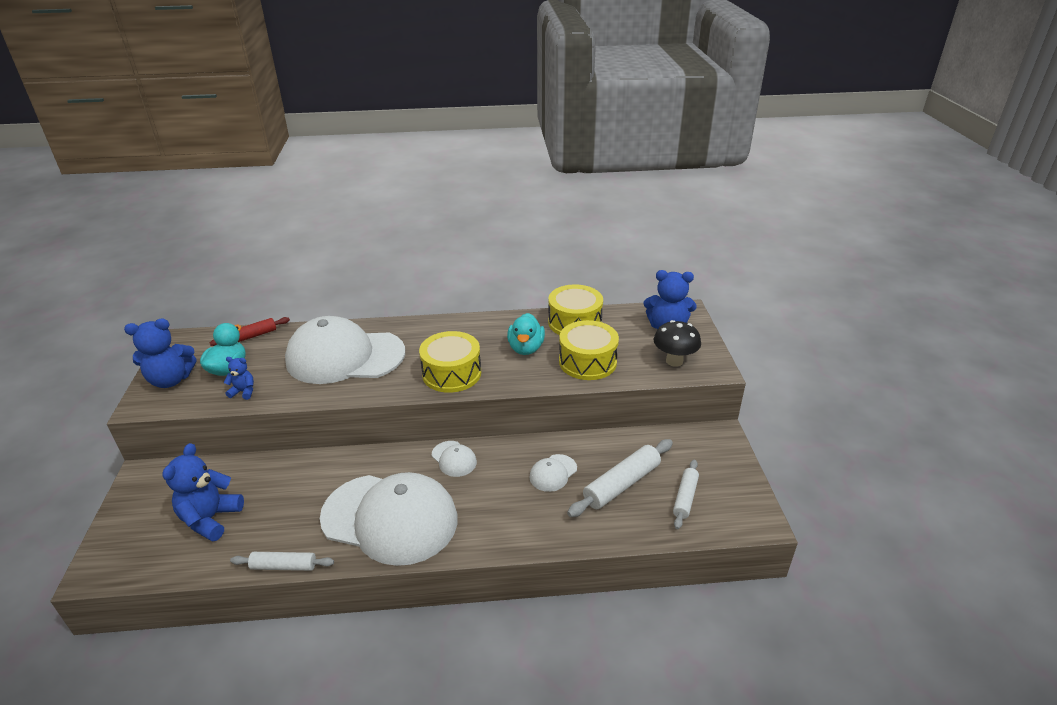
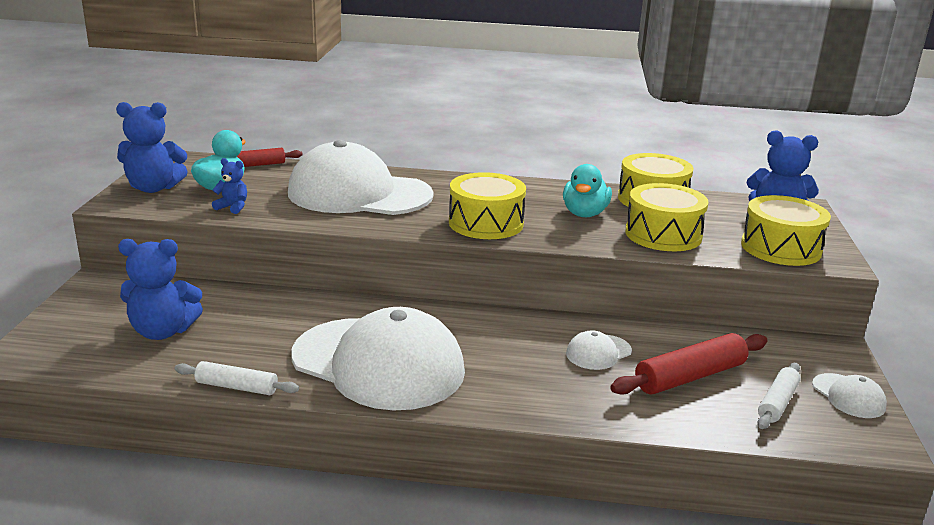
camera: 10 degrees right, 10 degrees down
blue teddy bear [162,443,244,542] -> blue teddy bear turned 120 degrees counterclockwise [118,239,203,340]
white cap [432,441,477,477] -> white cap moved to [812,373,887,418]
white rolling pin [567,439,673,517] -> red rolling pin [610,333,768,395]
black mushroom [654,320,701,367] -> yellow drum [741,195,831,266]

